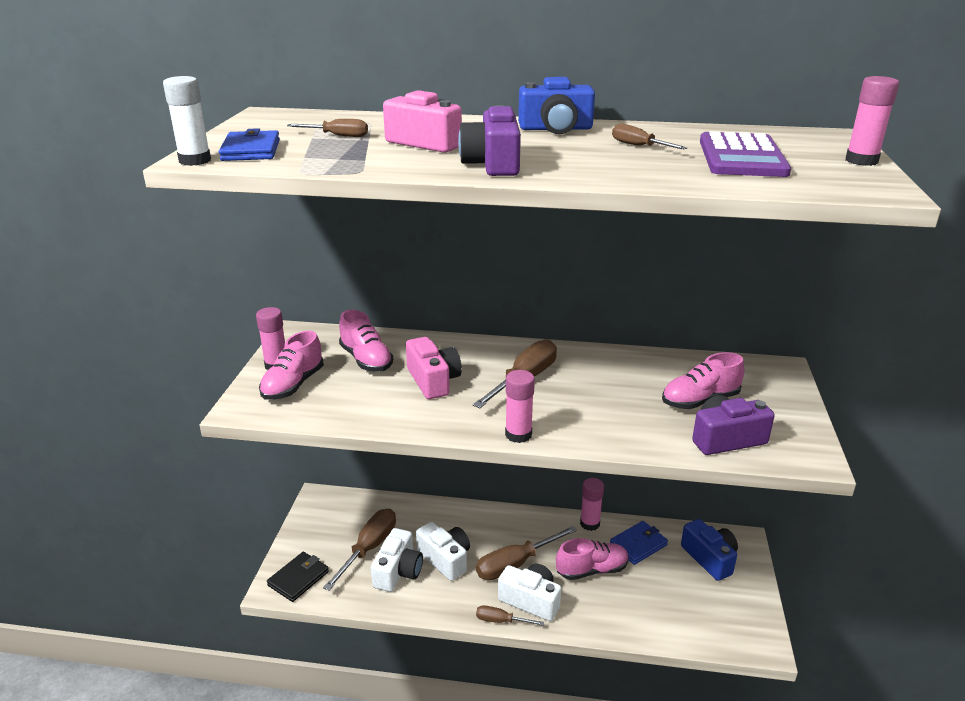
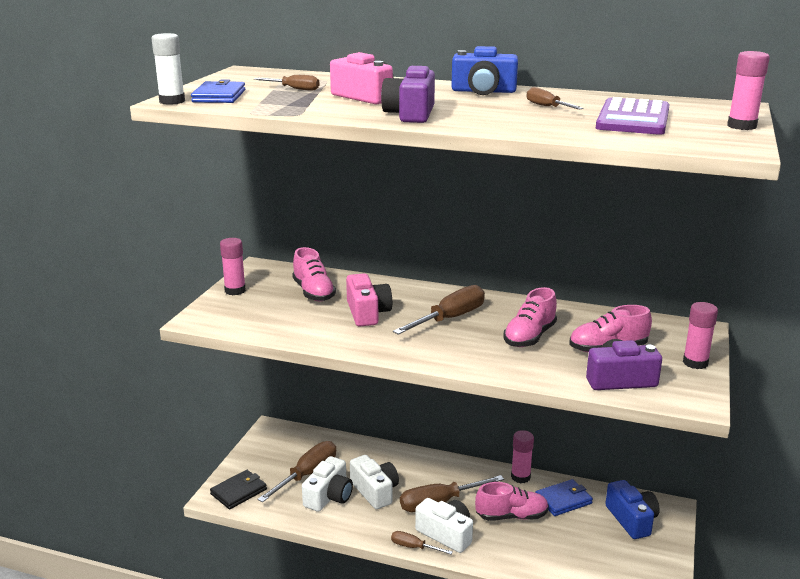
camera: 10 degrees right, 5 degrees down
pink shoe [259,331,324,400] -> pink shoe moved to [504,287,557,347]
pink glue stick [505,370,535,443] -> pink glue stick moved to [683,302,718,369]

